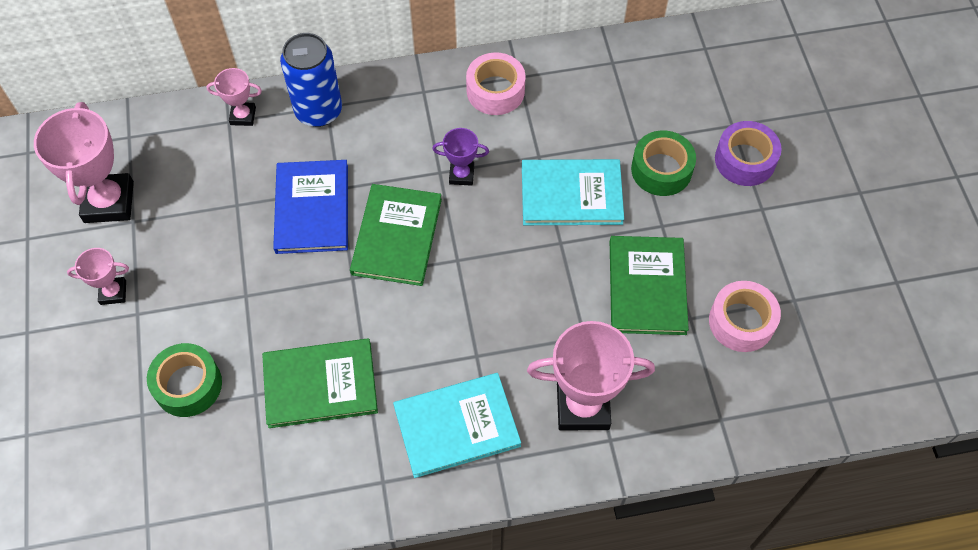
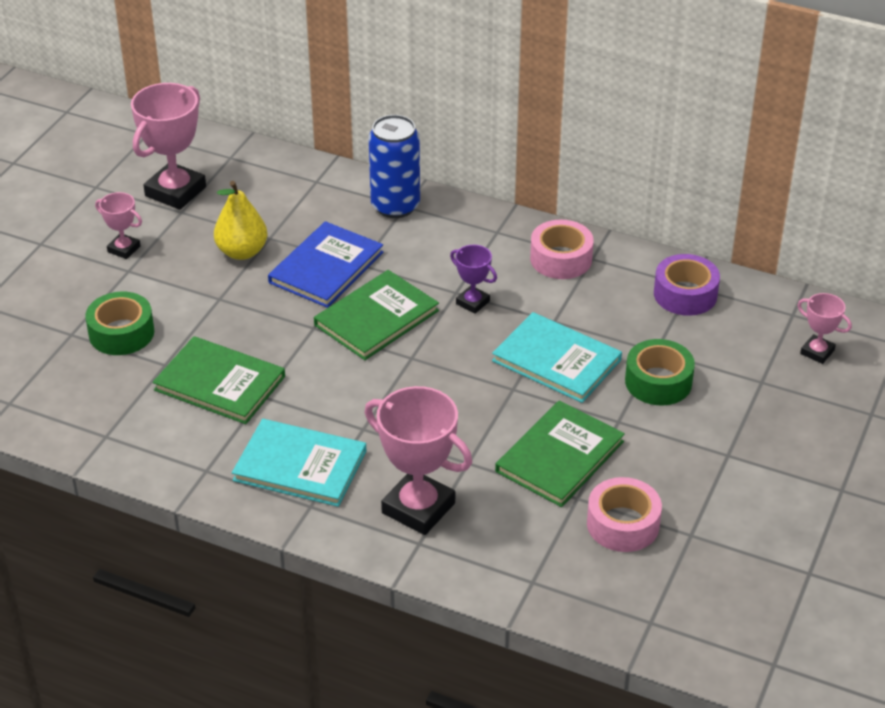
camera: 35 degrees right, 20 degrees down
pink trophy [206,68,262,126] -> pink trophy moved to [797,293,852,364]
purple tape [715,121,782,186] -> purple tape moved to [654,254,720,316]
none -> yellow pear [214,181,267,260]

